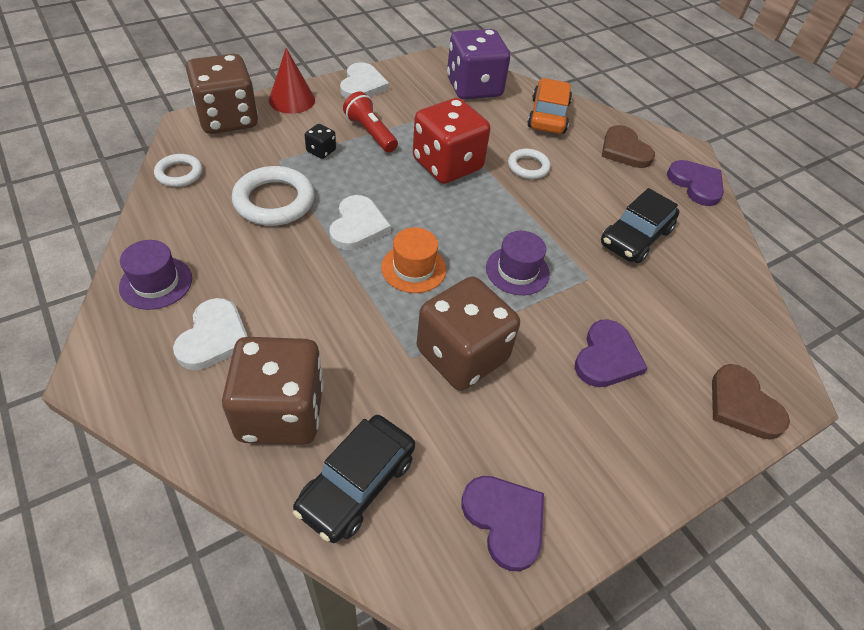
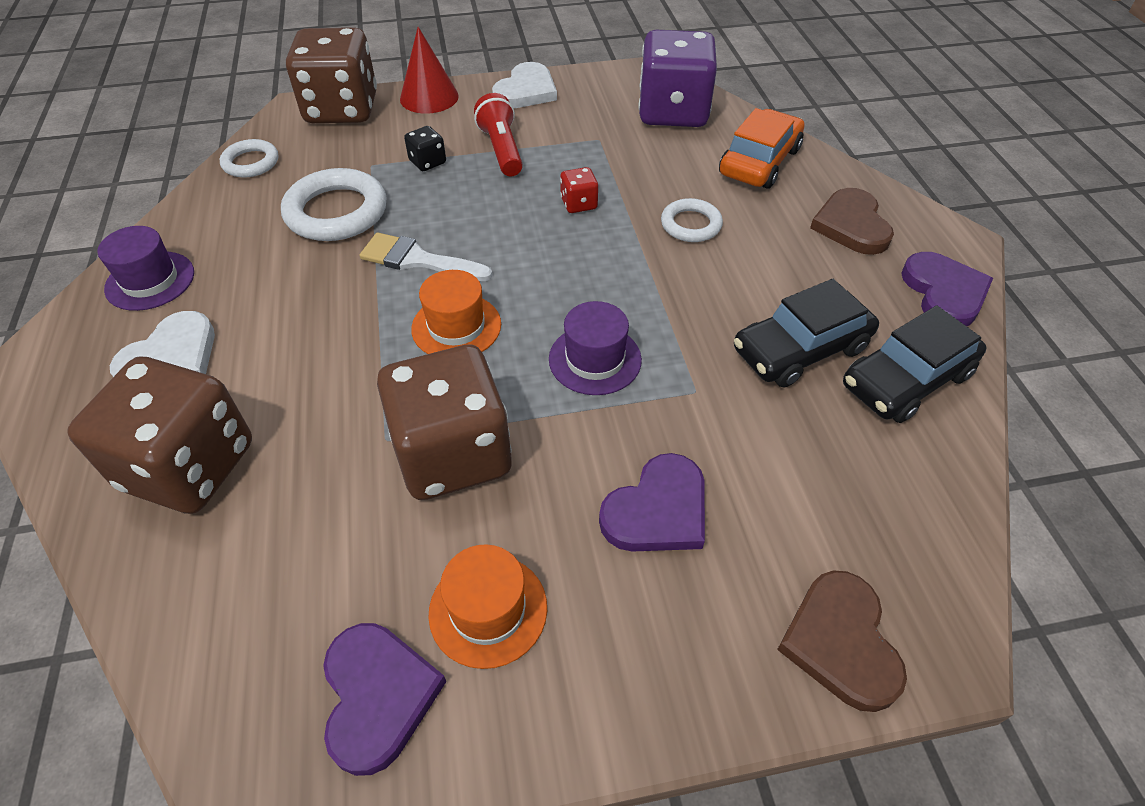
camera: 25 degrees right, 0 degrees up
black car [293,415,415,543] -> black car moved to [843,305,986,423]
white heart [329,195,391,250] -> white brush [359,232,493,281]
red dice [413,98,490,184] -> red dice [560,167,598,213], size x0.41
none -> orange hat [428,544,547,669]

